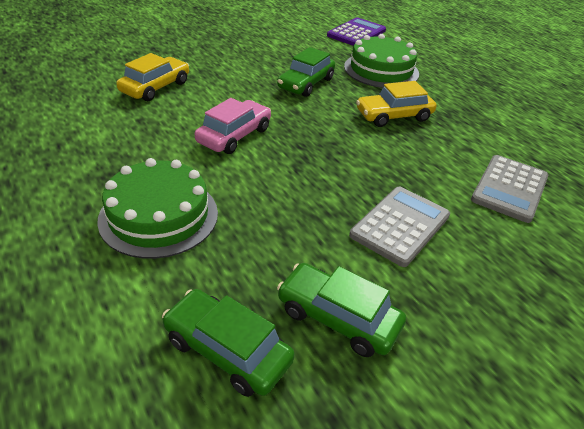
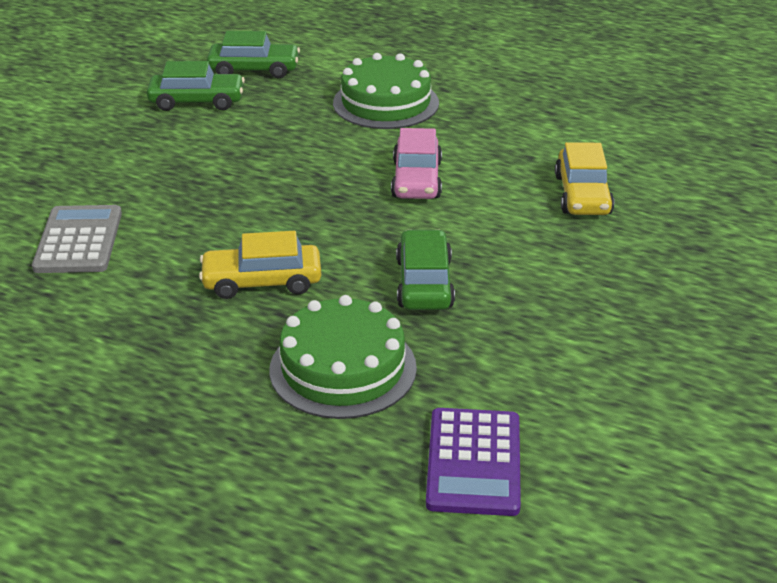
camera: 150 degrees right, 5 degrees down
grey calculator [349,187,450,267] -> none
yellow car [356,81,436,127] -> yellow car turned 135 degrees counterclockwise [199,231,321,299]

